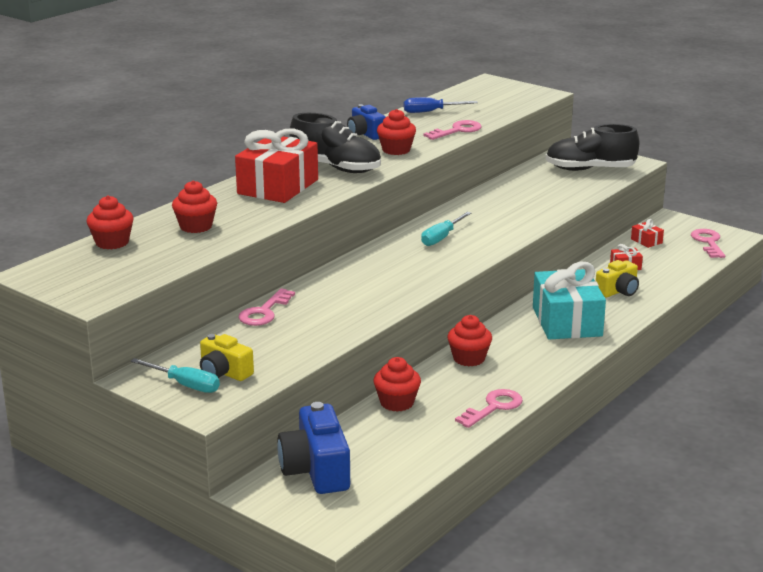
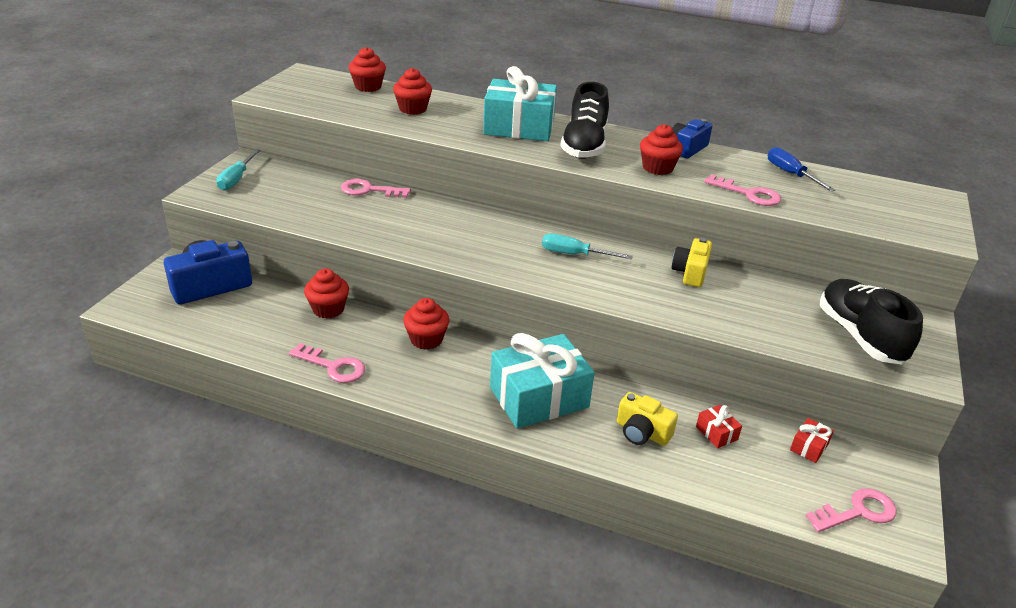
camera: 70 degrees right, 10 degrees up
yellow camera [200,334,254,381] -> yellow camera moved to [671,238,712,287]
red gift [235,129,318,203] -> turquoise gift [483,66,557,141]

